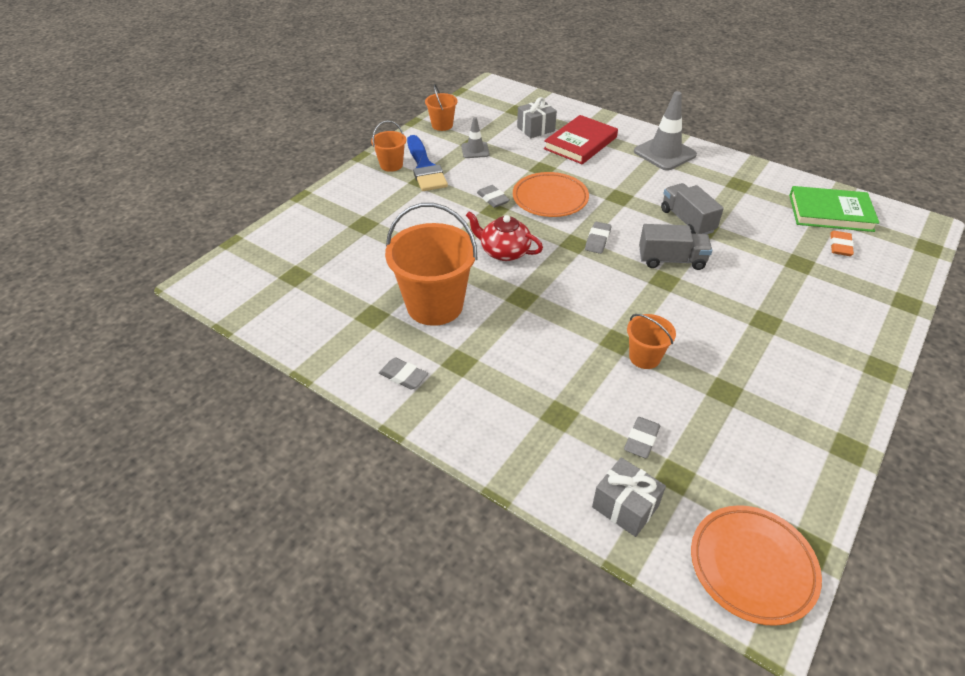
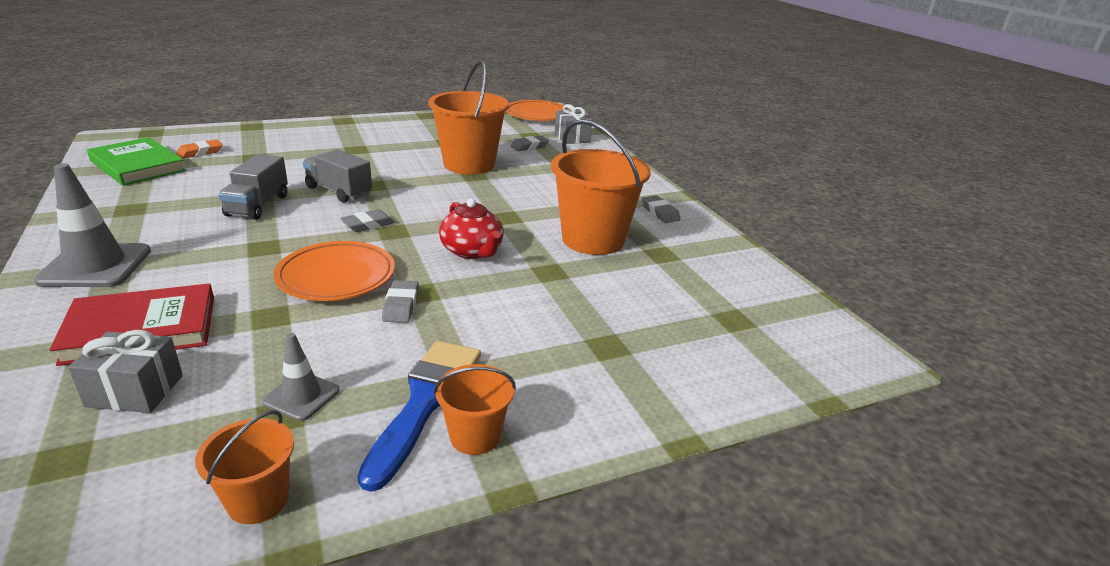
camera: 150 degrees left, 15 degrees down
orange bucket [627,314,676,369] -> orange bucket [428,60,509,174], size x1.97

